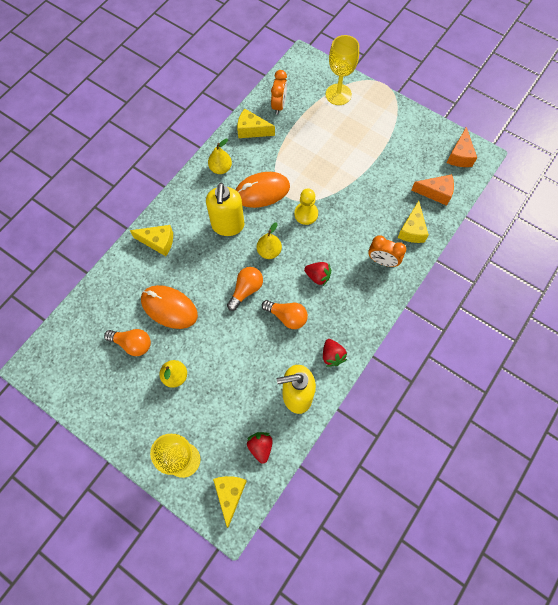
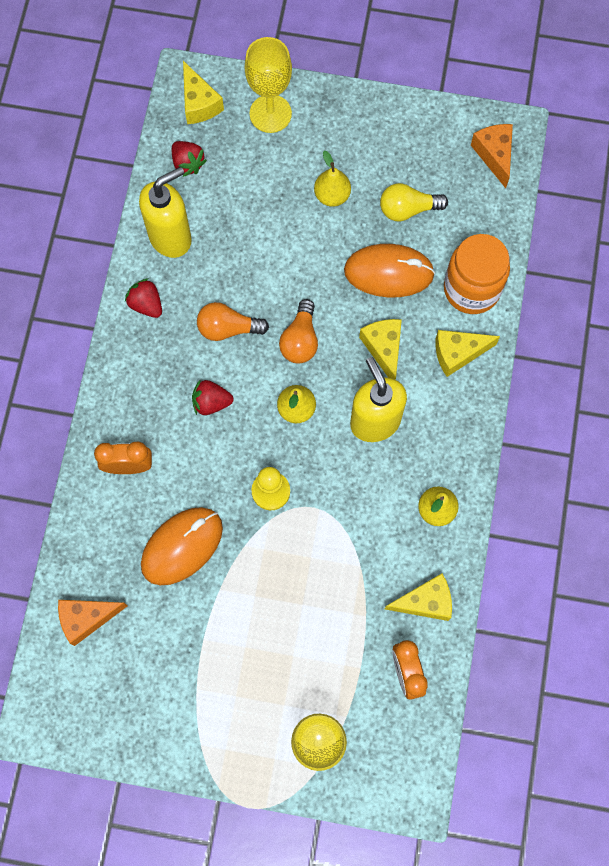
camera: 155 degrees right, 5 degrees up
orange light bulb [104,329,151,356] -> yellow light bulb [380,183,448,221]
orange mouse [236,172,290,208] -> orange mouse moved to [141,507,223,585]
yellow cheese [398,201,429,243] -> yellow cheese moved to [359,319,402,380]
orange cheese [447,127,477,167] -> orange cheese moved to [471,124,513,188]
none -> orange jar [444,234,510,314]

